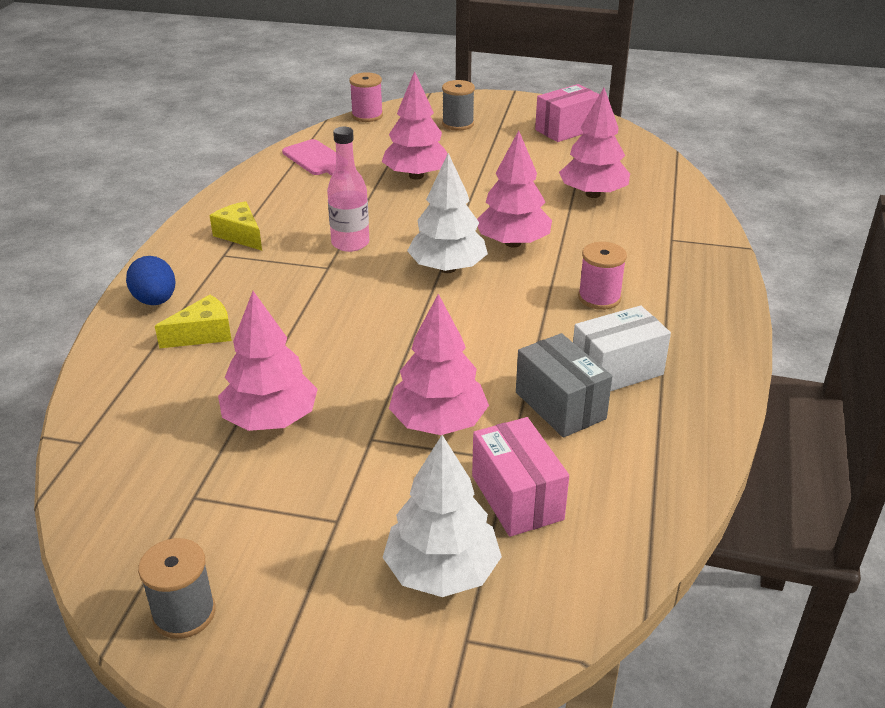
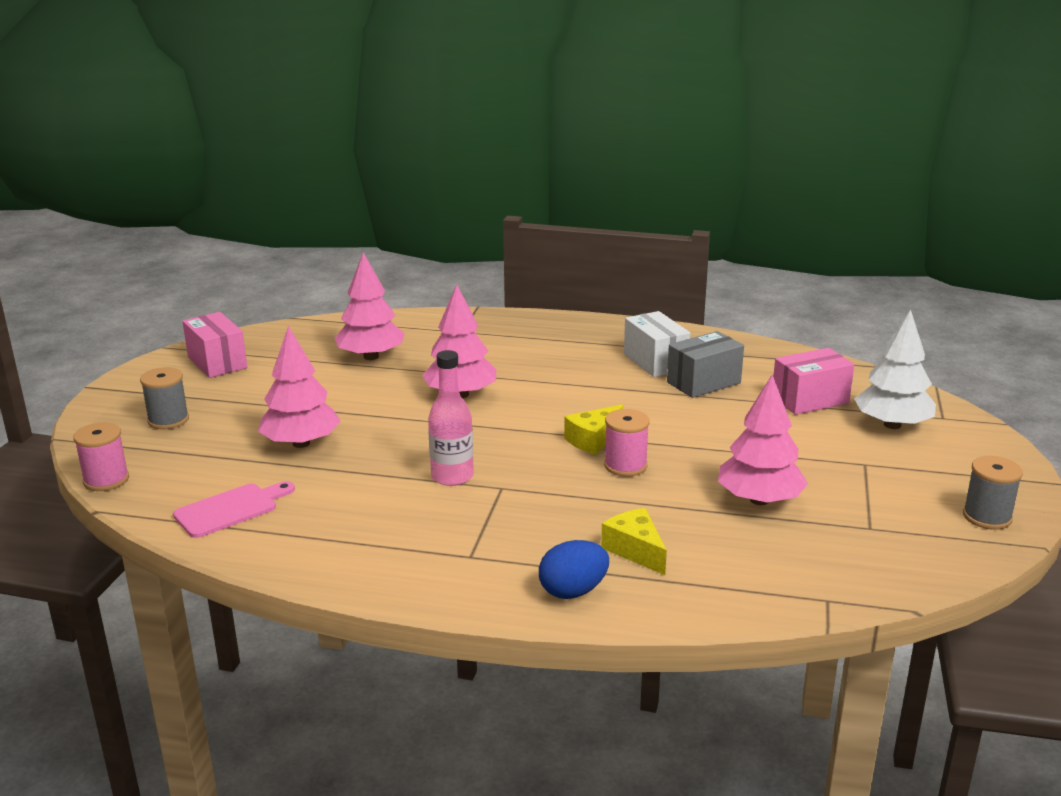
camera: 90 degrees left, 10 degrees down
yellow cheese [210,201,262,251] -> yellow cheese moved to [564,405,623,455]
pink tree [389,294,489,435] -> none
white tree [407,153,488,273] -> none
pink spool [578,242,627,310] -> pink spool moved to [604,409,650,477]

